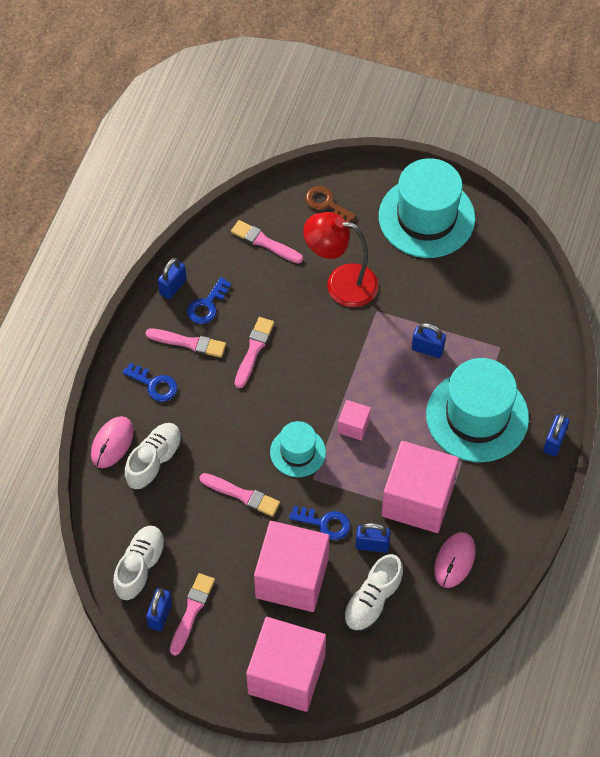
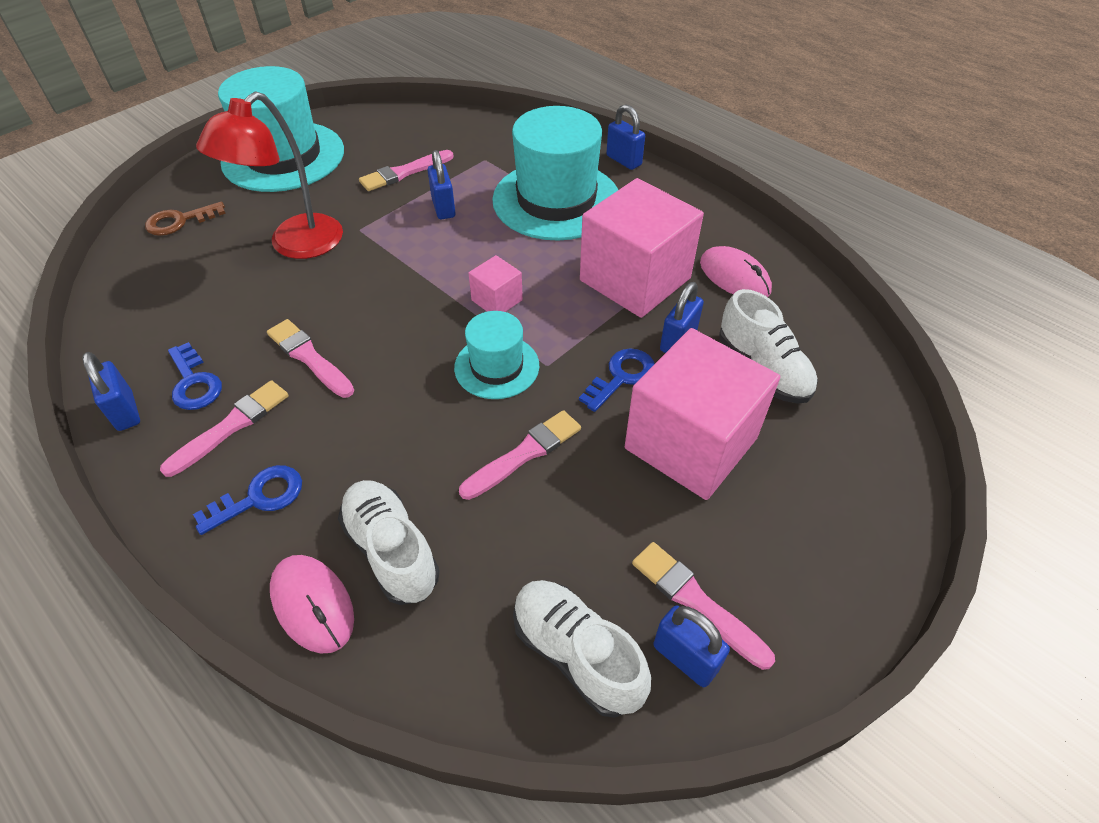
camera: 65 degrees left, 10 degrees down
pink brush [231,220,303,264] -> pink brush moved to [359,150,453,191]
pink cube [246,617,326,712] -> none
blue padlock [412,323,446,358] -> blue padlock turned 60 degrees counterclockwise [427,150,456,219]

